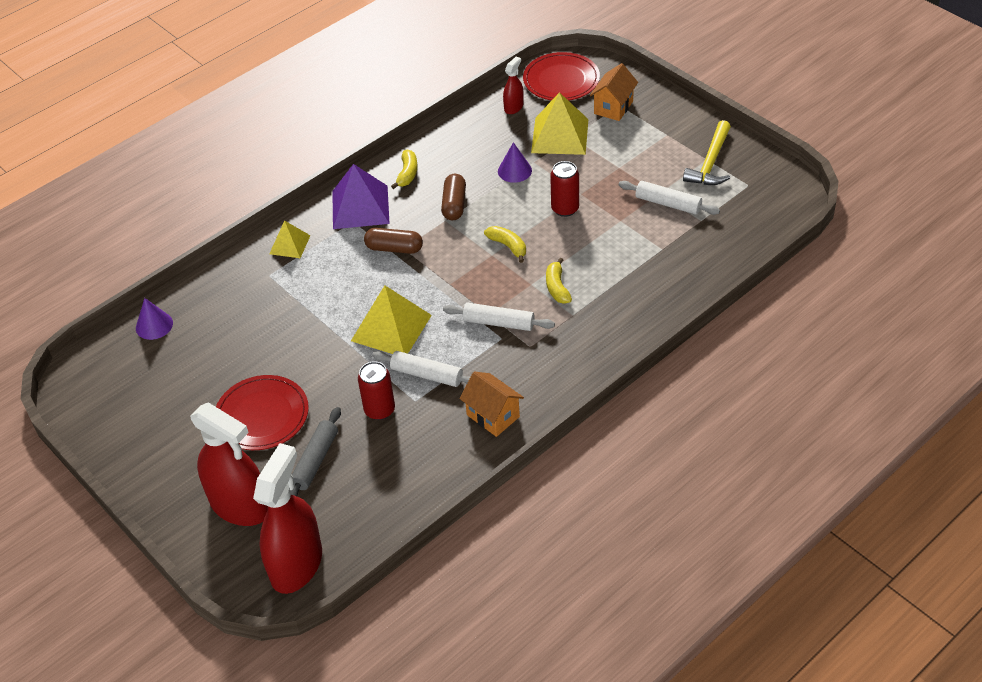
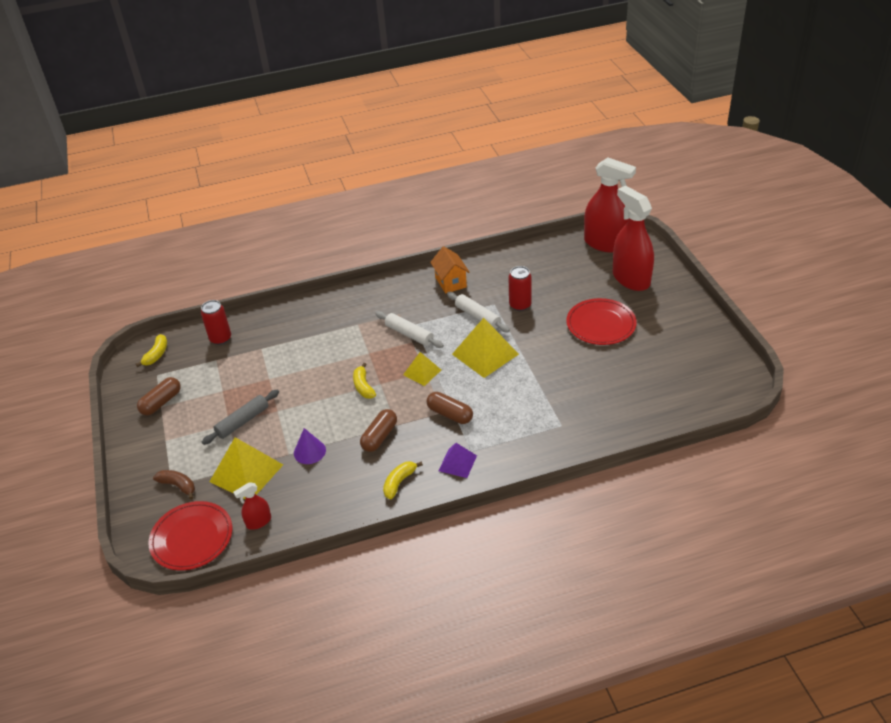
camera: 155 degrees left, 5 degrees down
purple cone [136,298,173,340] -> none
red spray bottle [253,443,322,594] -> red spray bottle turned 105 degrees counterclockwise [584,157,636,253]
yellow pyramid [269,220,311,258] -> yellow pyramid moved to [403,352,441,386]
grey rolling pin [290,407,341,496] -> grey rolling pin moved to [202,390,279,445]
purple pyramid [332,164,390,229] -> purple pyramid [439,443,477,478], size x0.57
yellow banana [546,258,572,304] -> yellow banana moved to [136,334,167,367]
red can [550,161,579,217] -> red can moved to [201,300,231,345]
orange house [590,63,638,121] -> brown banana [153,470,195,500]
white rolling pin [619,181,720,215] -> none
yellow hammer [683,120,731,185] -> brown capsule [137,377,181,415]

